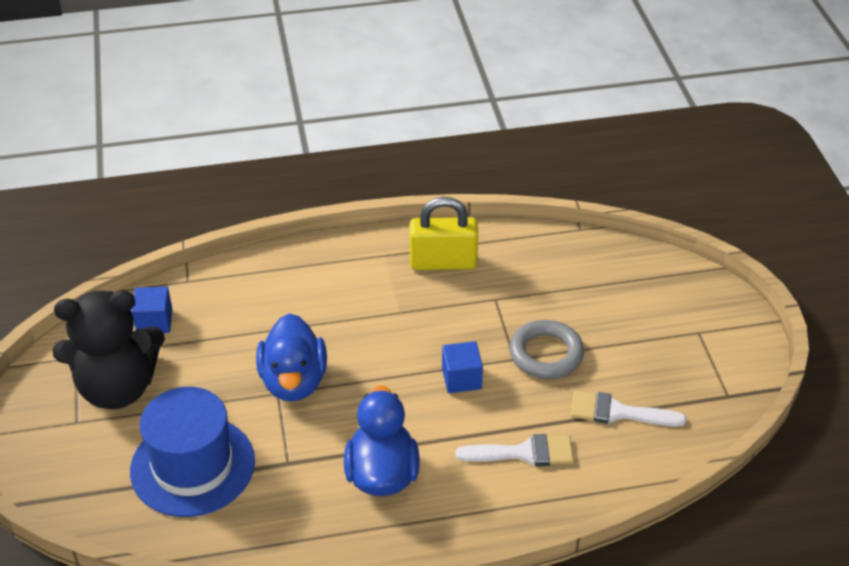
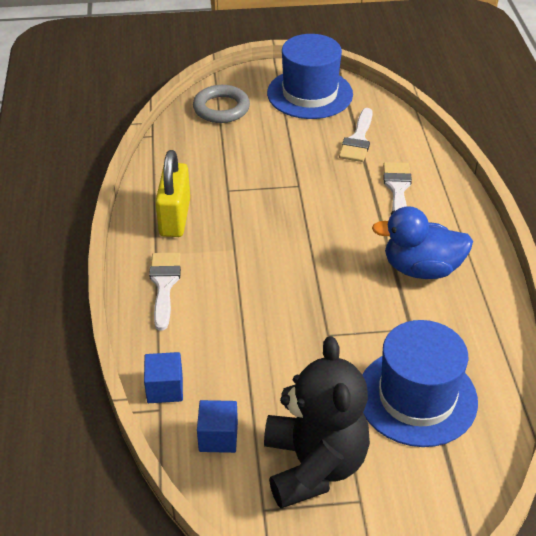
camera: 85 degrees left, 0 degrees up
blue duck [256,313,327,401] -> none
blue cube [442,341,483,393] -> blue cube moved to [144,352,183,403]
grey ring [509,320,584,379] -> grey ring moved to [193,85,250,123]
none -> white brush [149,253,181,330]
none -> blue hat [267,34,353,119]

